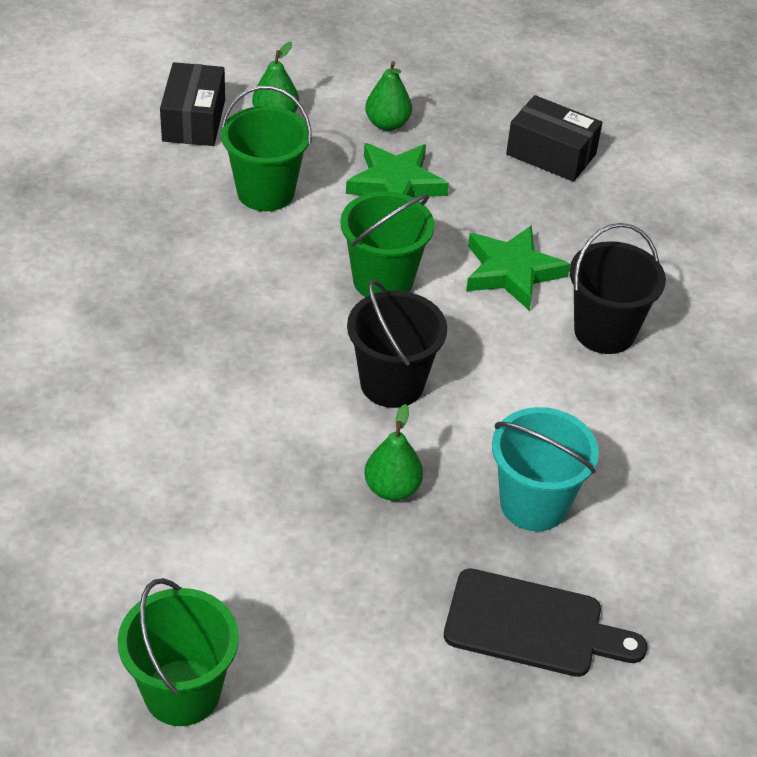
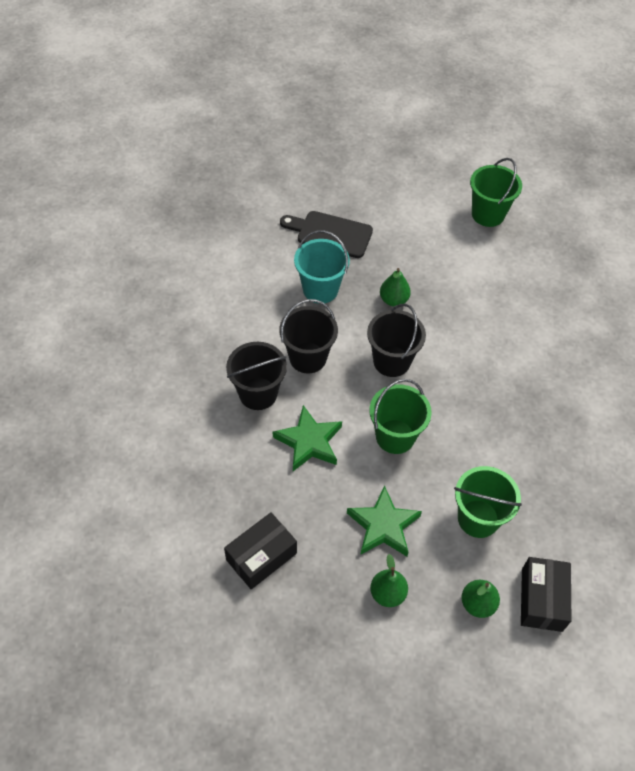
camera: 175 degrees left, 10 degrees up
black box [506,95,603,182] -> black box turned 75 degrees counterclockwise [224,512,297,589]
none -> black bucket [280,299,338,373]

